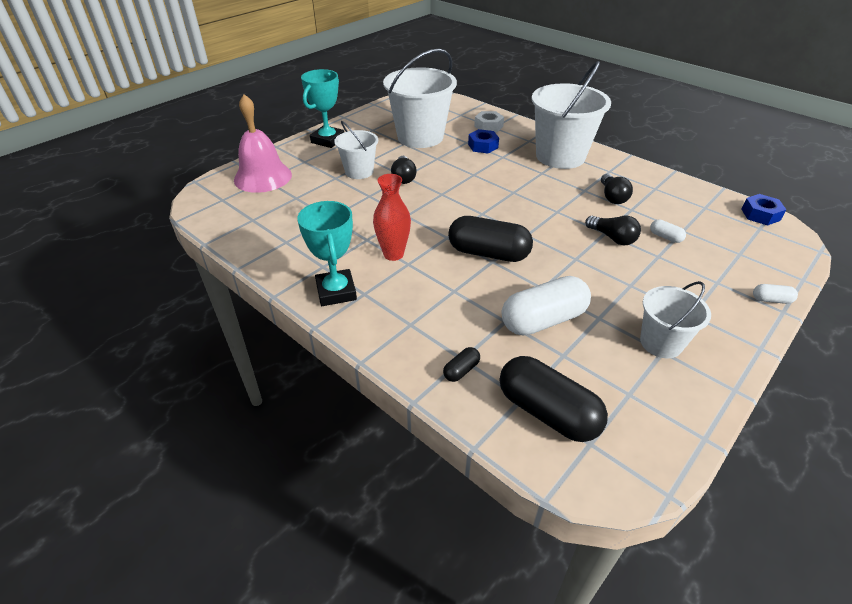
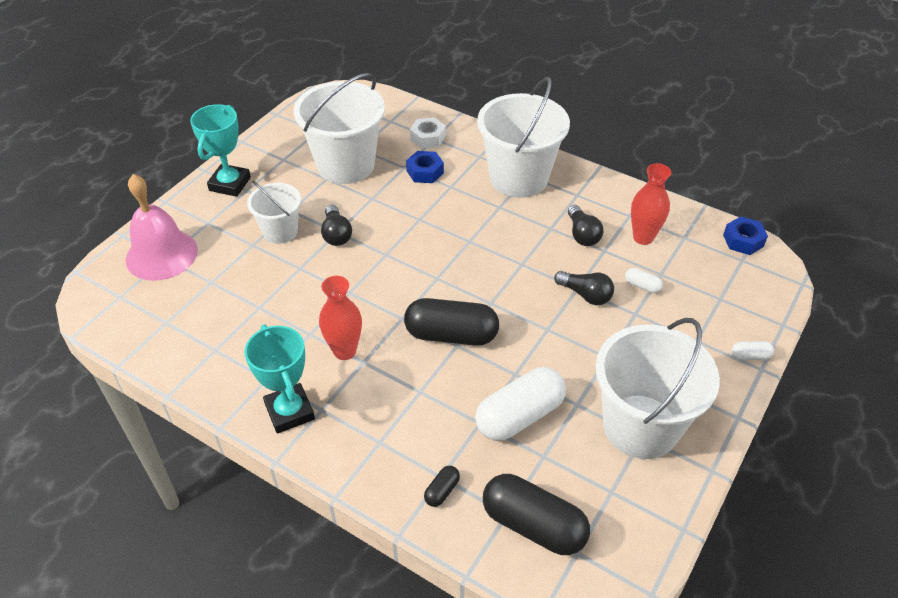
camera: 10 degrees left, 5 degrees up
white bucket [640,281,711,358] -> white bucket [595,318,720,459], size x1.79
none -> red vase [631,163,671,245]

